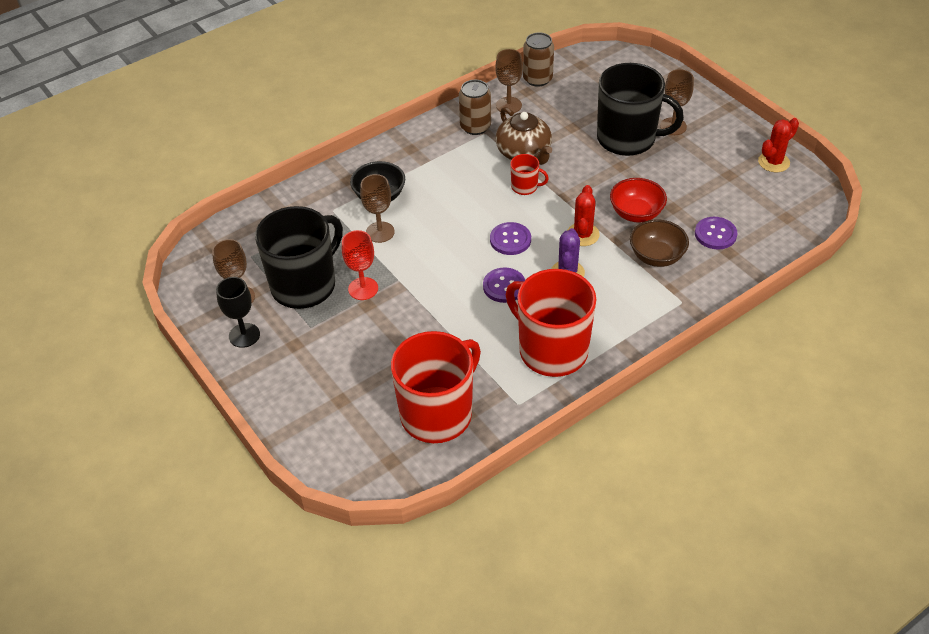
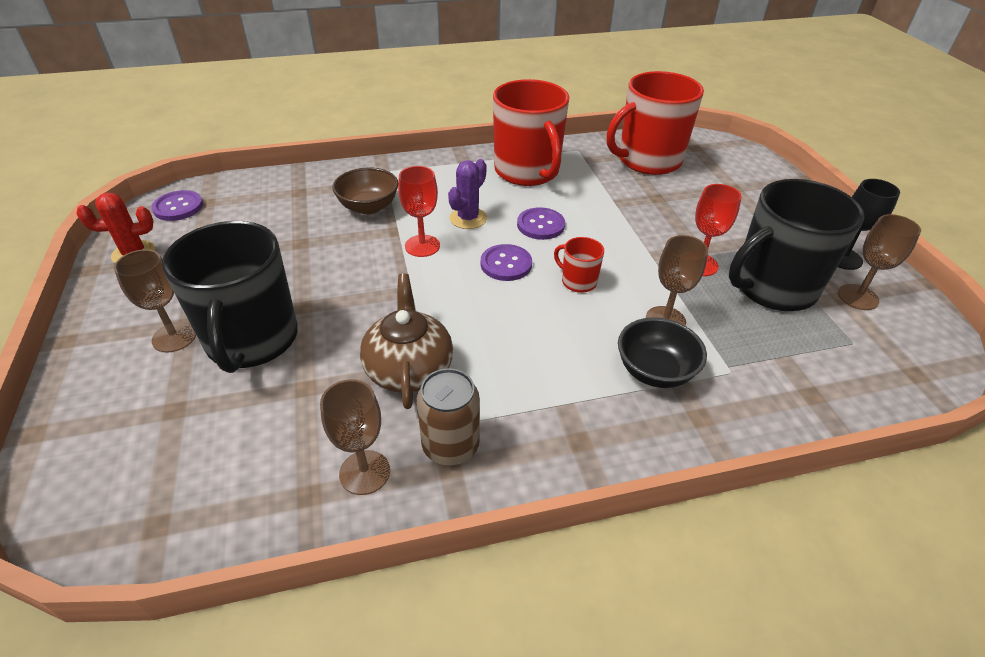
camera: 160 degrees left, 5 degrees down
red mug [510,154,549,195] -> red mug moved to [554,237,604,293]
brown can [523,32,554,87] -> none
red cactus [567,185,600,246] -> red goblet [398,166,440,257]
black mug [597,63,684,156] -> black mug turned 135 degrees counterclockwise [162,221,298,373]
red bowl [610,178,667,223] -> none
purple button [695,217,737,250] -> purple button moved to [151,190,203,221]

